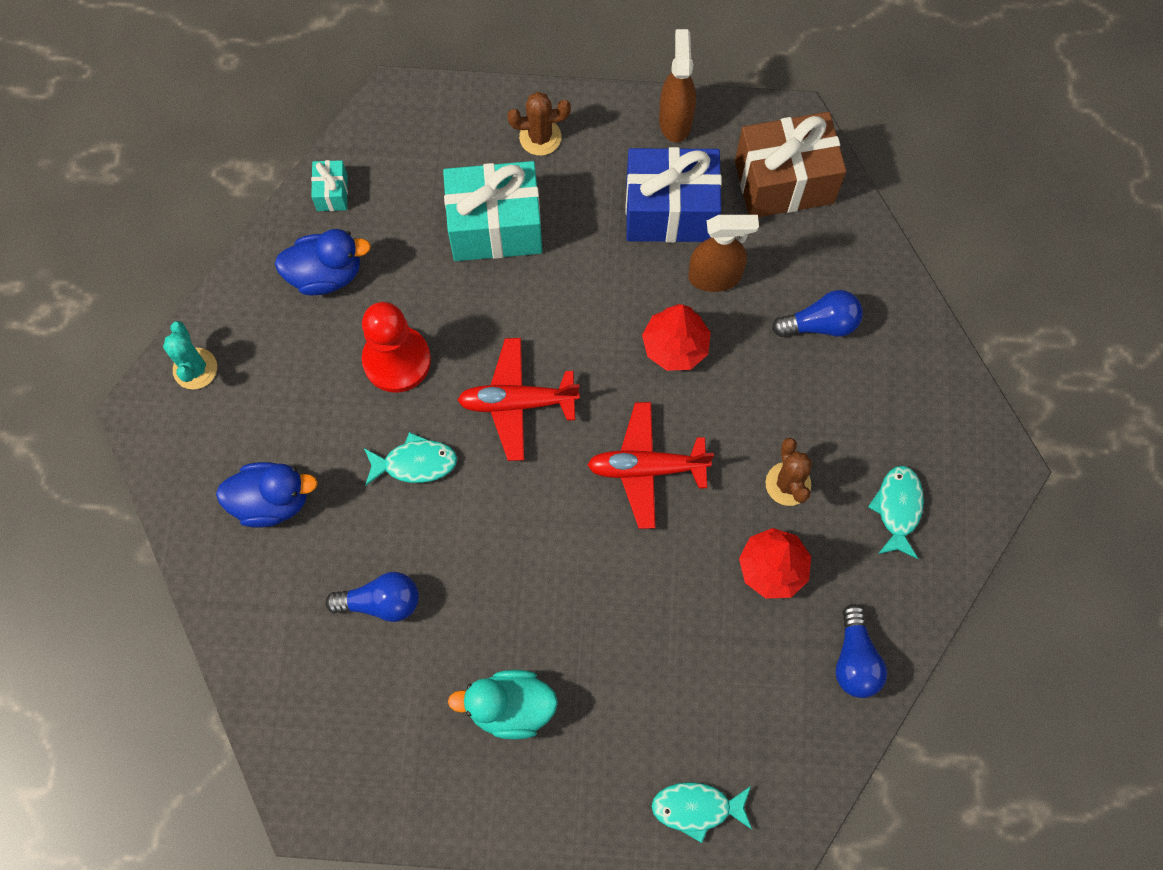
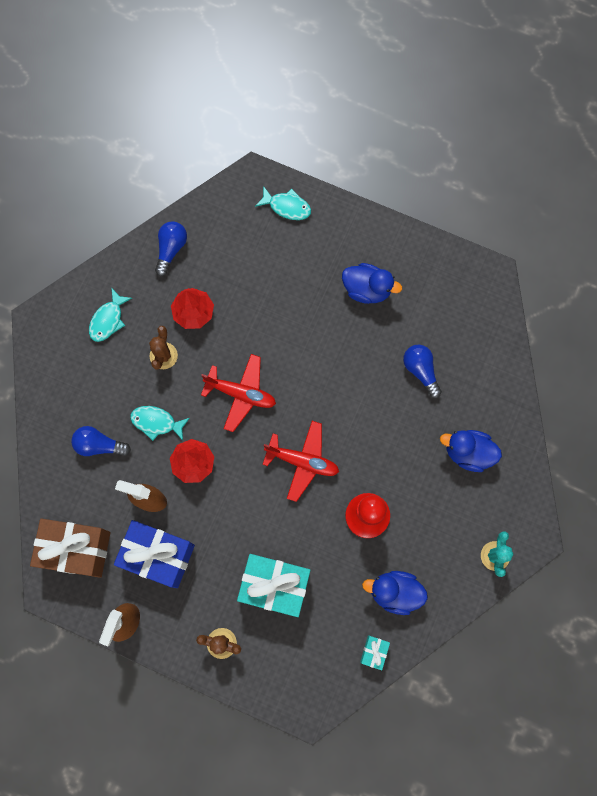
camera: 160 degrees left, 5 degrees up
blue light bulb [326,572,419,622] -> blue light bulb turned 45 degrees clockwise [403,345,442,398]
turquoise fish [364,432,457,486] -> turquoise fish moved to [130,406,190,441]
turquoise duck [448,670,558,739] -> blue duck [342,263,402,304]

